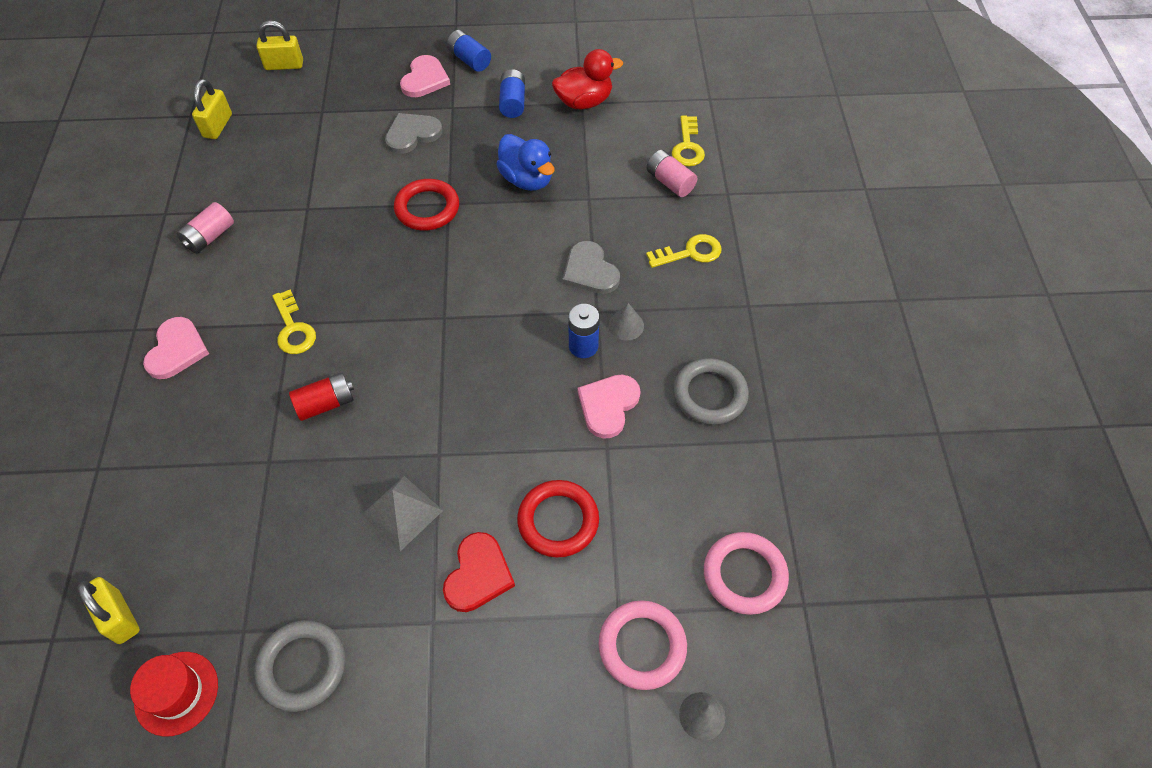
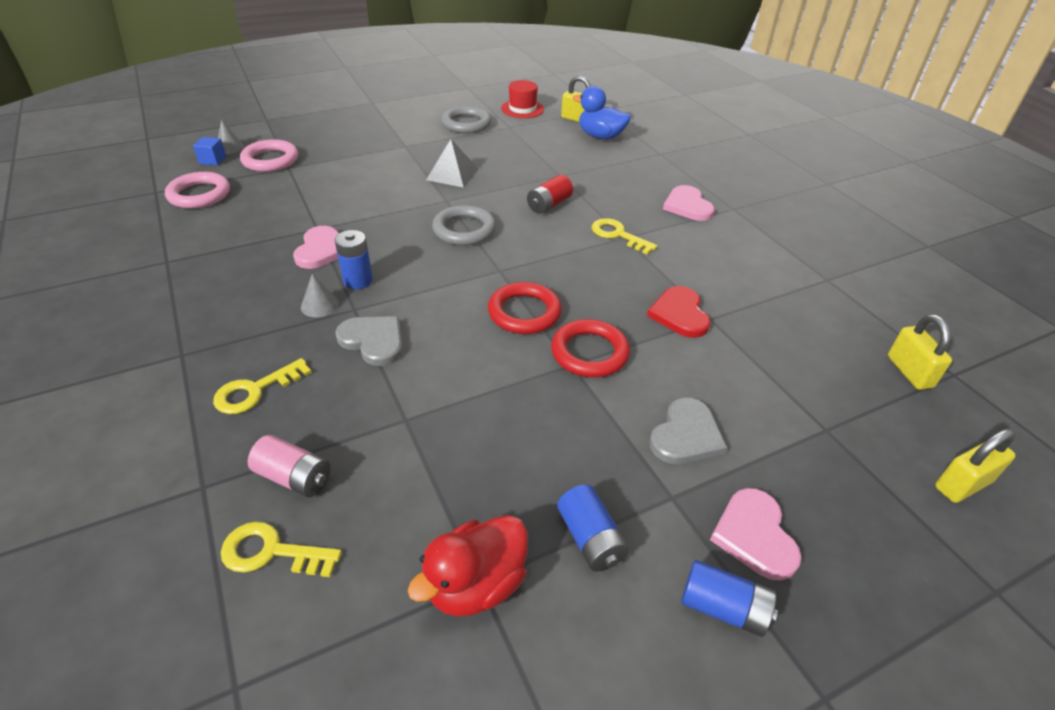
camera: 155 degrees right, 15 degrees down
pink battery [177,202,234,254] -> none
red heart [443,532,515,612] -> red heart moved to [647,286,711,338]
blue duck [496,134,554,191] -> blue duck moved to [573,86,631,140]
red ring [517,480,599,558] -> red ring moved to [488,282,562,334]
yellow key [672,116,705,166] -> yellow key turned 60 degrees counterclockwise [221,521,342,577]
grey ring [673,358,749,425] -> grey ring moved to [432,205,496,246]
none -> blue cube [193,137,226,165]

